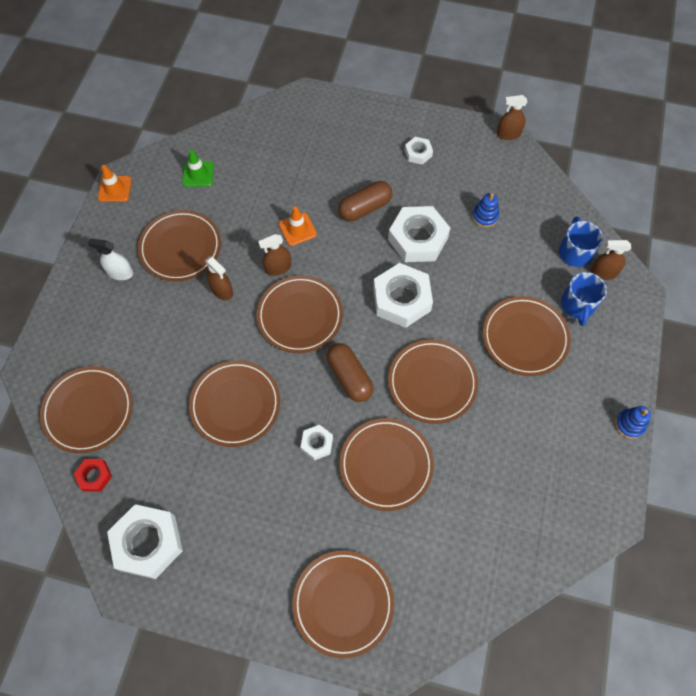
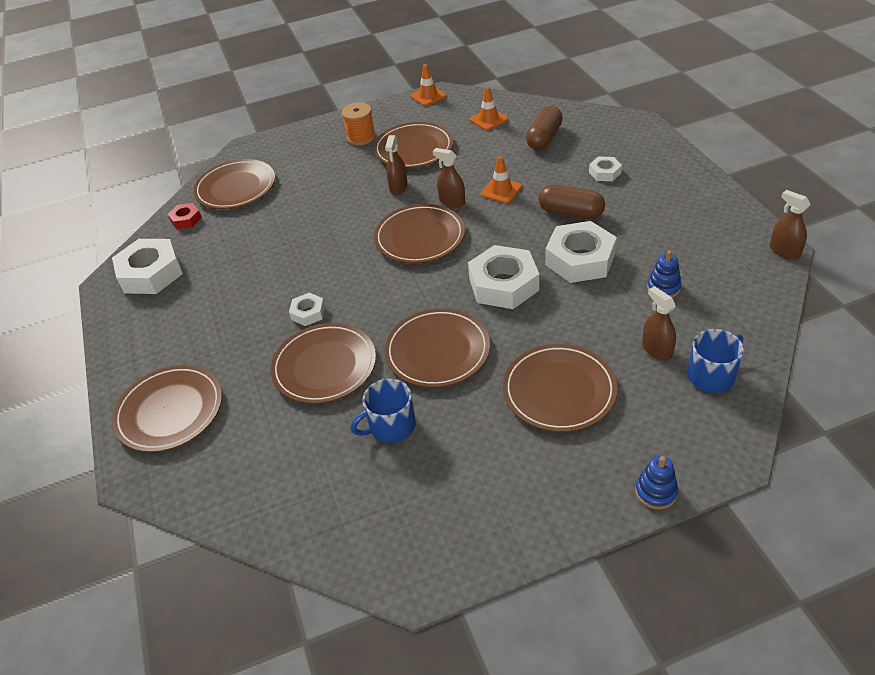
camera: 60 degrees right, 20 degrees down
white spray bottle [88,239,133,280] -> orange spool [342,102,376,145]
green traffic cone [182,149,214,187] -> orange traffic cone [470,87,508,130]
brown plate [189,360,280,447] -> none
brown capsule [327,343,374,402] -> brown capsule moved to [526,106,563,150]
white nut [405,137,433,165] -> white nut moved to [589,157,622,181]
blue mug [561,272,607,326] -> blue mug moved to [351,379,416,443]
brown spray bottle [591,240,631,280] -> brown spray bottle moved to [642,286,676,361]
blue stacking toy [615,406,651,439] -> blue stacking toy moved to [635,456,678,509]

